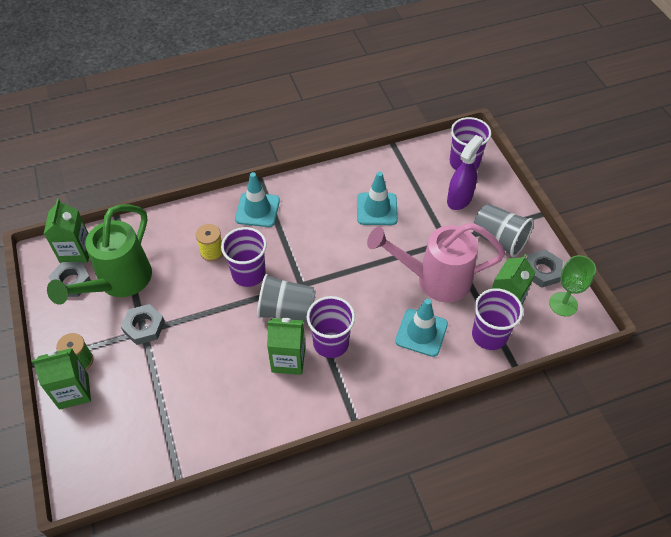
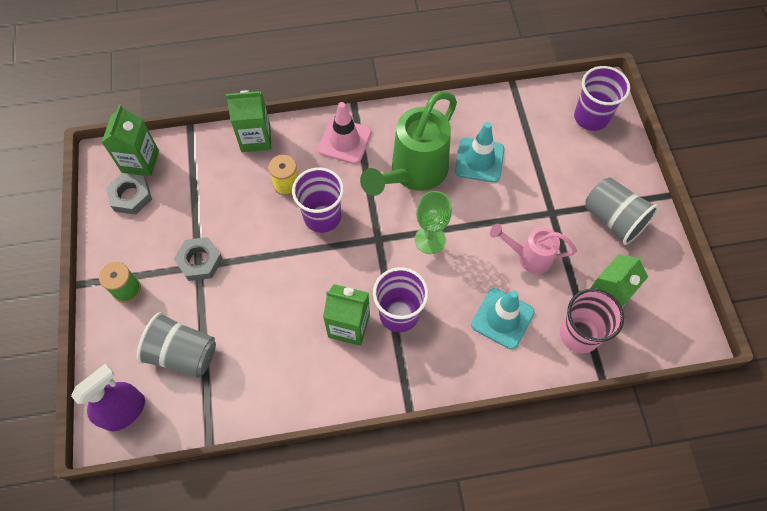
camera: 10 degrees right, 10 degrees up
green carton [32,348,91,410] -> green carton moved to [226,90,271,152]
green watering can [47,204,152,305] -> green watering can moved to [360,92,457,196]
turquoise traffic cone [235,172,280,227] -> pink traffic cone [318,102,372,164]
grey cup [257,274,316,322] -> grey cup moved to [137,312,216,378]
pink watering can [367,223,505,302] -> pink watering can [490,224,577,274], size x0.56
purple spray bottle [447,135,483,210] -> purple spray bottle moved to [71,364,145,431]
purple cup [472,288,523,350] -> pink cup [560,289,624,353]
grey nut [527,250,563,288] -> none
green goblet [549,255,596,316] -> green goblet moved to [415,191,452,254]

